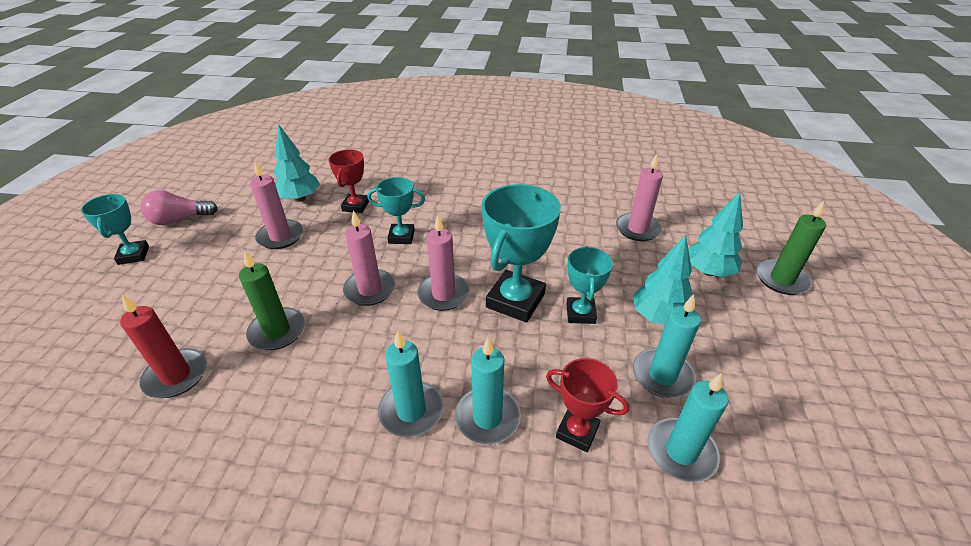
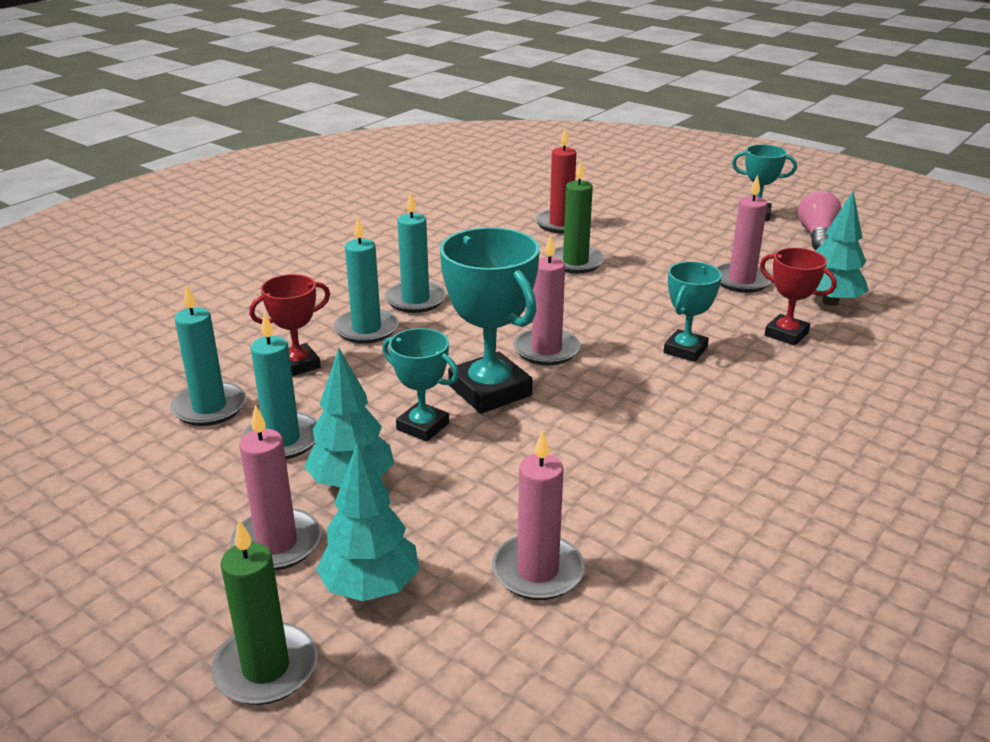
camera: 120 degrees right, 10 degrees down
pink candle [343,210,395,306] -> pink candle moved to [230,405,321,571]

